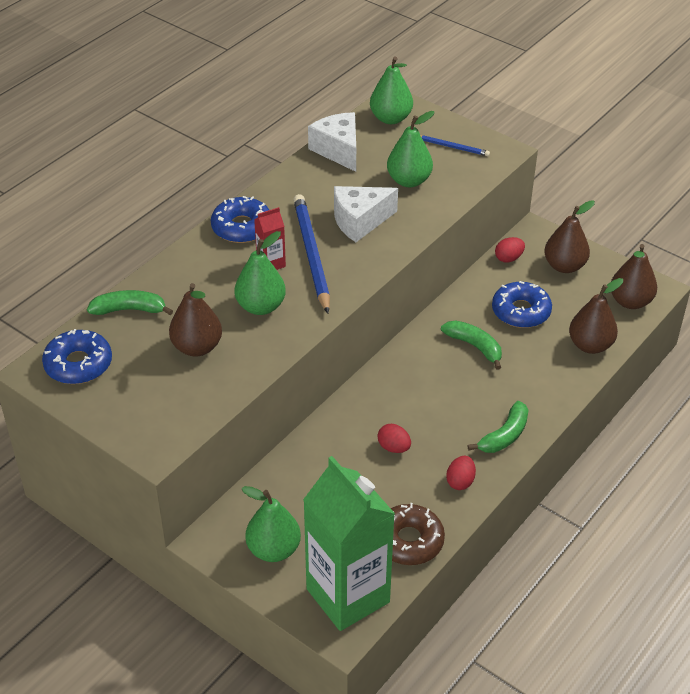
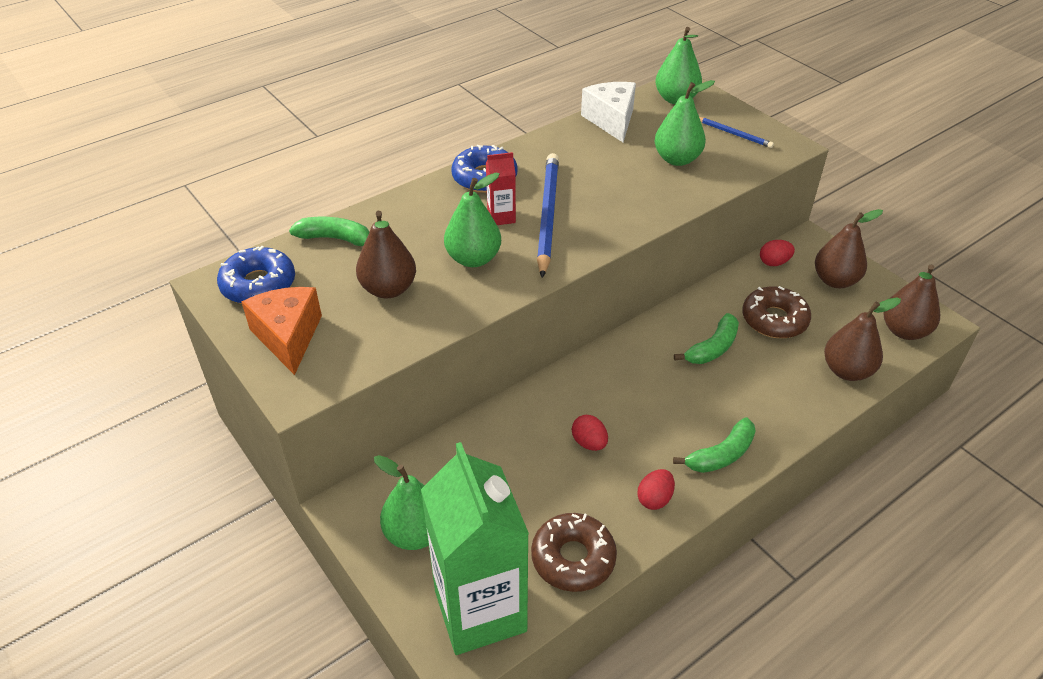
camera: 15 degrees right, 0 degrees up
white cheese [334,186,398,242] -> none
green banana [441,320,502,370] -> green banana turned 75 degrees clockwise [674,313,739,364]
blue donut [492,281,552,328] -> brown donut [742,286,811,338]
none -> orange cheese [241,287,322,375]

